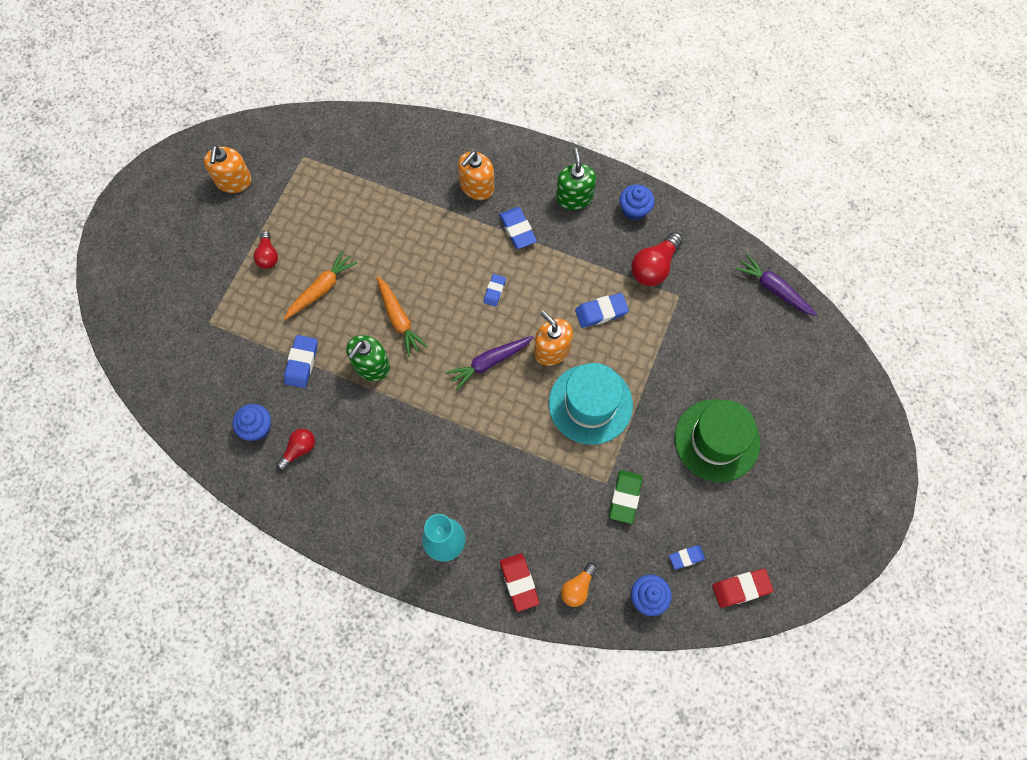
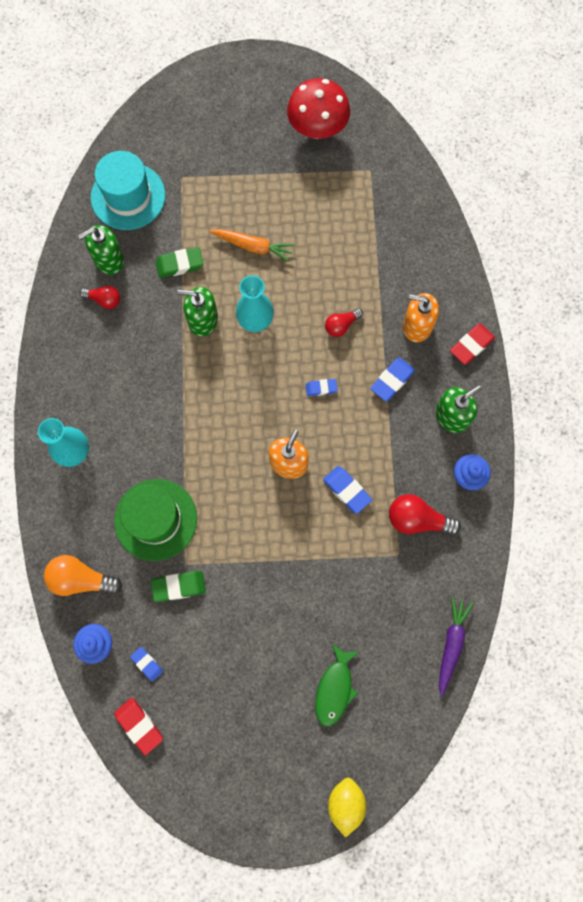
camera: 65 degrees right, 5 degrees up
orange soap dispenser [204,145,252,193] -> red mushroom [287,78,350,139]
blue cupcake [233,404,271,441] -> green soap dispenser [78,225,124,275]
red light bulb [253,231,278,269] -> red light bulb moved to [325,308,363,337]
blue eraser [284,335,317,388] -> green eraser [155,247,203,278]
orange carrot [377,276,428,357] -> turquoise vase [236,275,274,332]
purple carrot [446,336,533,390] -> none
red eraser [500,553,539,612] -> red eraser moved to [450,324,495,365]
turquoise hat [549,363,633,445] -> turquoise hat moved to [91,151,165,230]
orange light bulb [561,563,597,607] -> orange light bulb [44,555,122,596], size x1.60
green hat [675,399,760,482] -> green hat moved to [114,479,197,561]
none -> green fish [315,644,359,726]
none -> yellow lemon [328,777,366,837]

